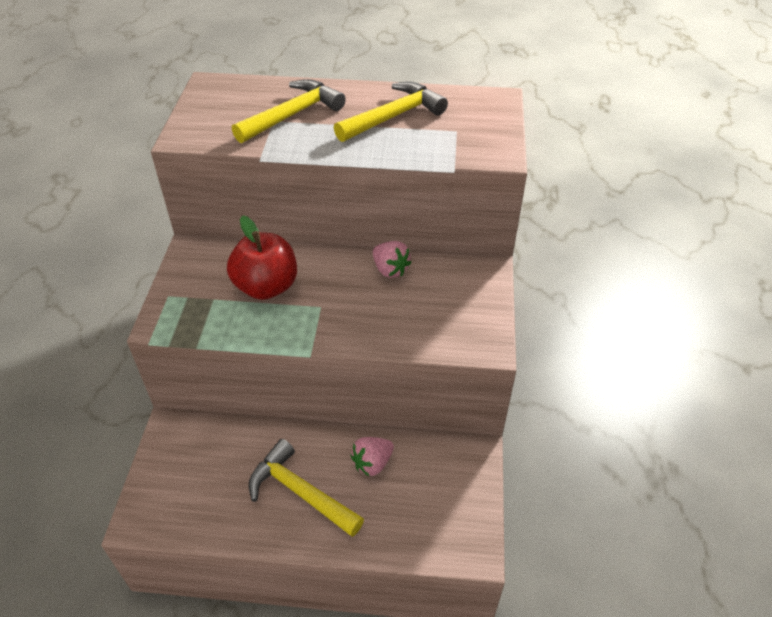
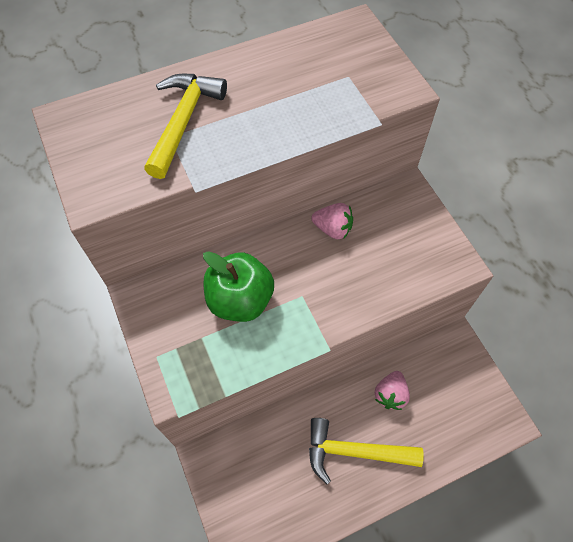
camera: 30 degrees left, 15 degrees up
red apple [227,215,297,300] -> green apple [203,251,274,322]
yellow hammer [334,82,448,142] -> none

